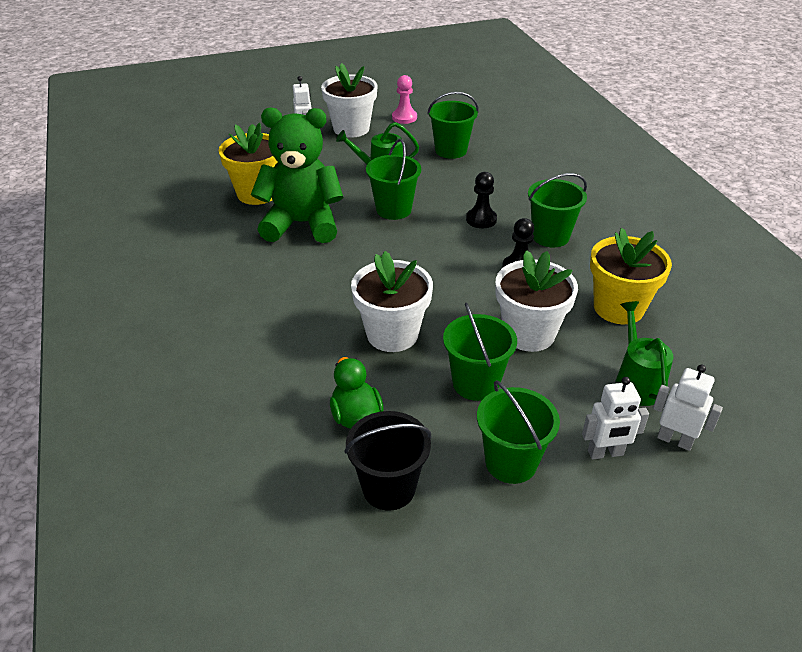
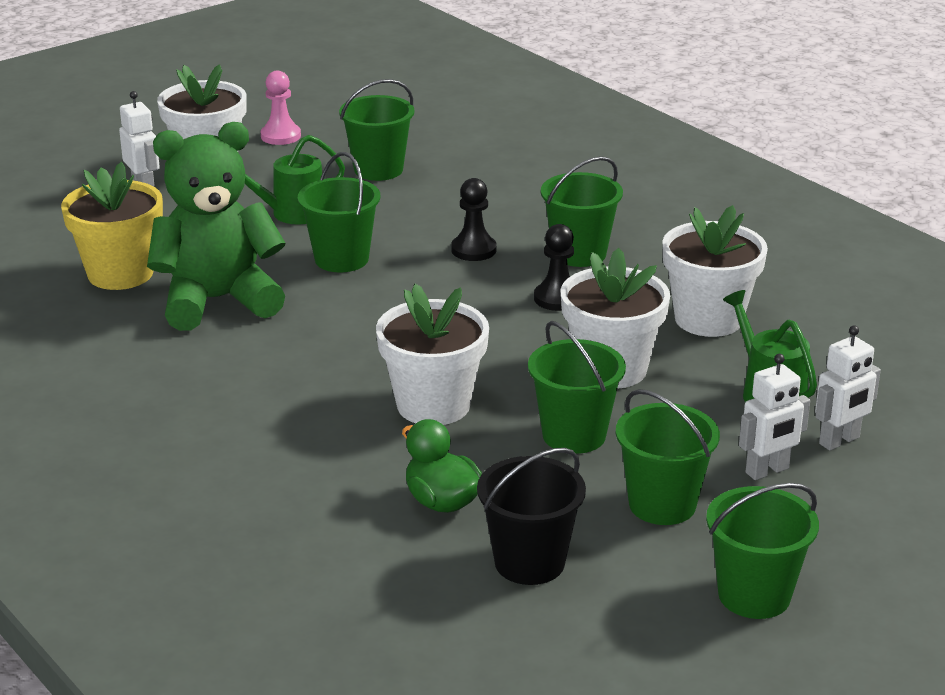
camera: 20 degrees left, 10 degrees down
yellow flower pot [590,228,672,324] -> white flower pot [662,205,768,337]
white robot [653,365,723,451] -> white robot turned 135 degrees clockwise [815,326,881,451]
none -> green bucket [706,483,819,619]

